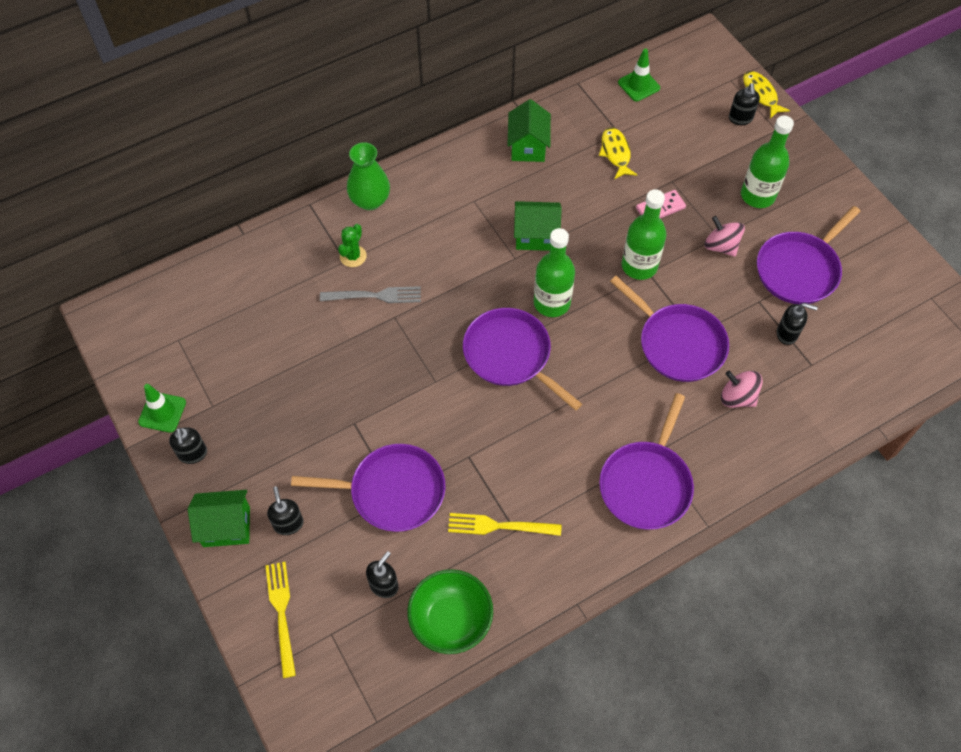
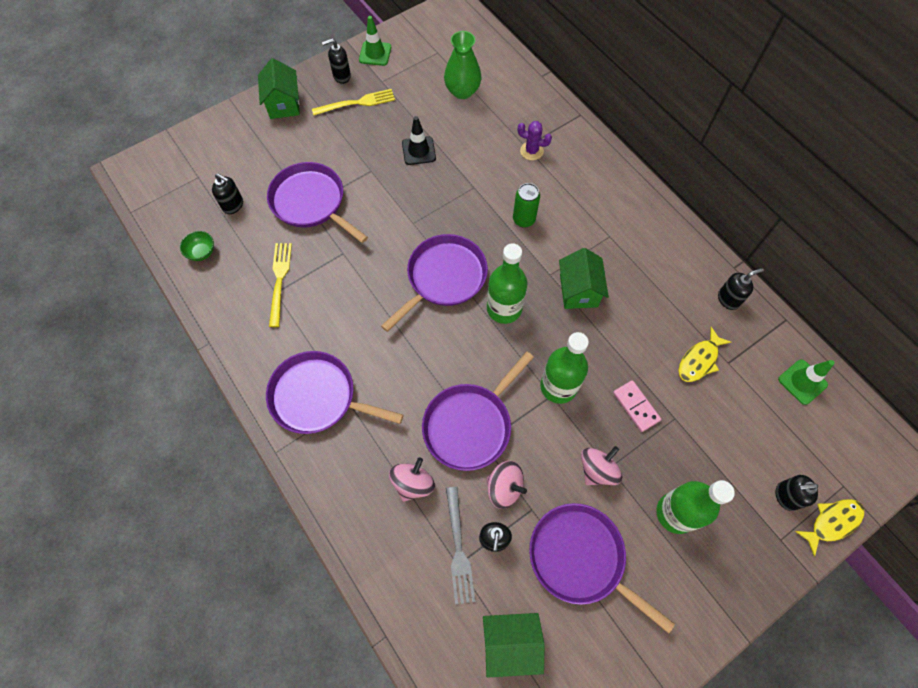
camera: 85 degrees right, 5 degrees up
yellow fork [265,562,296,678] -> yellow fork moved to [312,89,395,115]
black soap dispenser [267,486,304,535] -> black soap dispenser moved to [718,268,764,310]
purple pan [291,444,446,532] -> purple pan turned 135 degrees clockwise [267,162,368,243]
grey fork [320,286,421,303] -> grey fork moved to [446,487,475,605]
green cactus [338,224,367,267] -> purple cactus [518,121,552,160]
green vase [347,142,390,210] -> green vase moved to [444,31,481,99]
green bowl [407,569,493,654] -> green bowl [180,231,214,261], size x0.50
green house [507,99,551,162] -> green house moved to [483,613,545,678]
yellow fish [599,127,637,179] -> yellow fish turned 150 degrees clockwise [679,327,731,382]
none -> black traffic cone [402,116,436,165]
none -> pink spinning top [487,461,527,509]
none -> green can [513,183,540,228]

